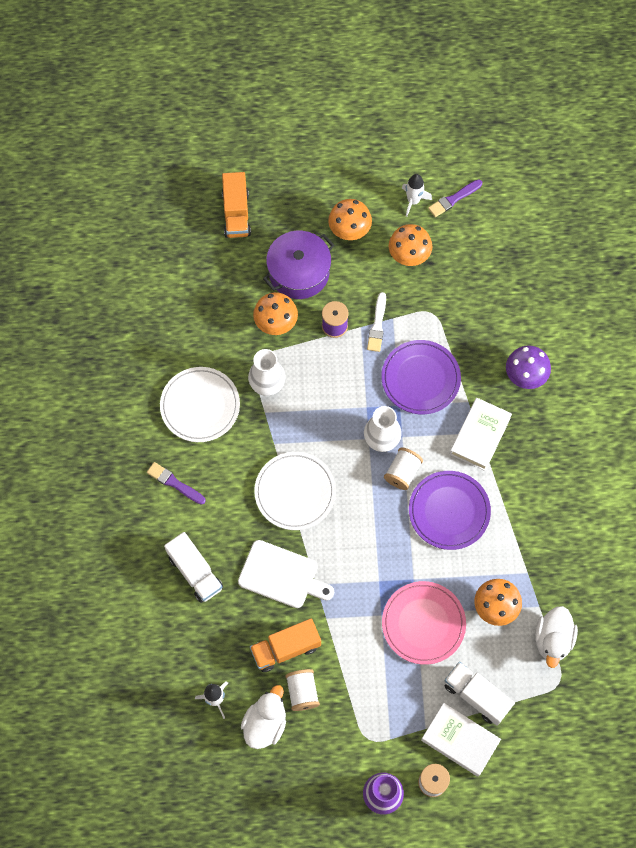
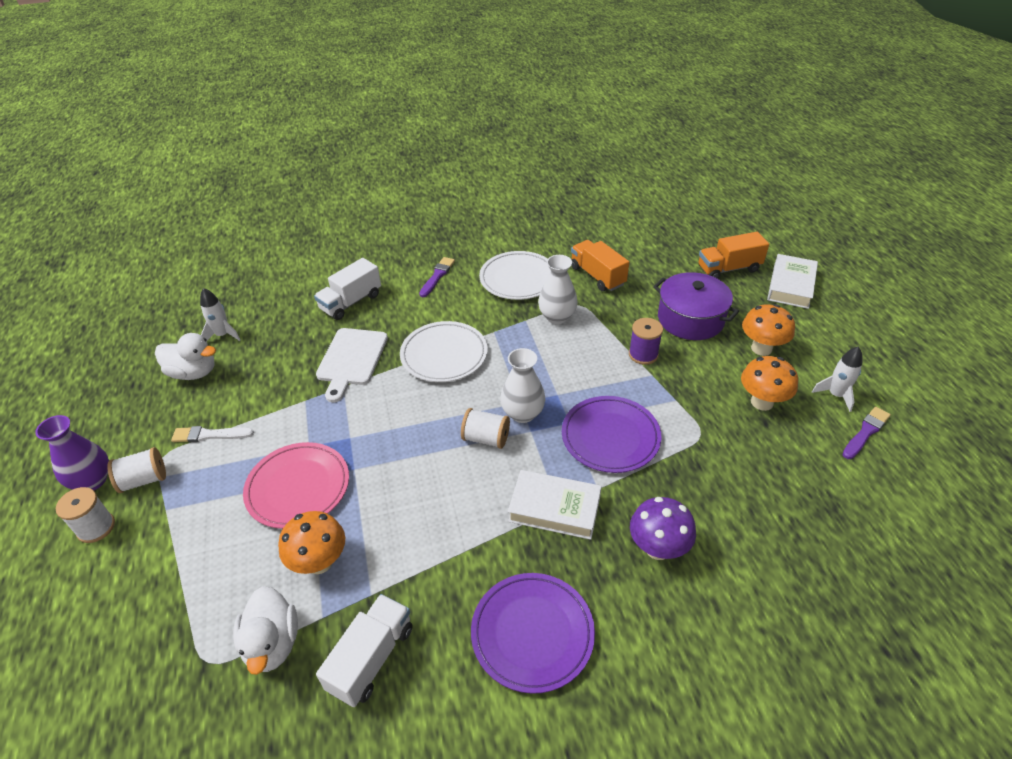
camera: 80 degrees right, 25 degrees down
orange truck [250,618,321,672] -> orange truck moved to [571,240,629,291]
orange mushroom [253,292,298,335] -> none
white spool [286,669,320,711] -> white spool moved to [107,447,166,493]
white brush [367,292,386,352] -> white brush moved to [171,426,254,442]
purple plate [409,471,491,550] -> purple plate moved to [471,573,595,694]
white book [421,703,501,777] -> white book moved to [767,254,818,309]
purple brush [428,179,482,217] -> purple brush turned 90 degrees clockwise [842,407,891,459]
white truck [445,662,515,726] -> white truck moved to [316,594,413,707]
white duck [535,606,578,668] -> white duck turned 105 degrees counterclockwise [233,586,298,675]

